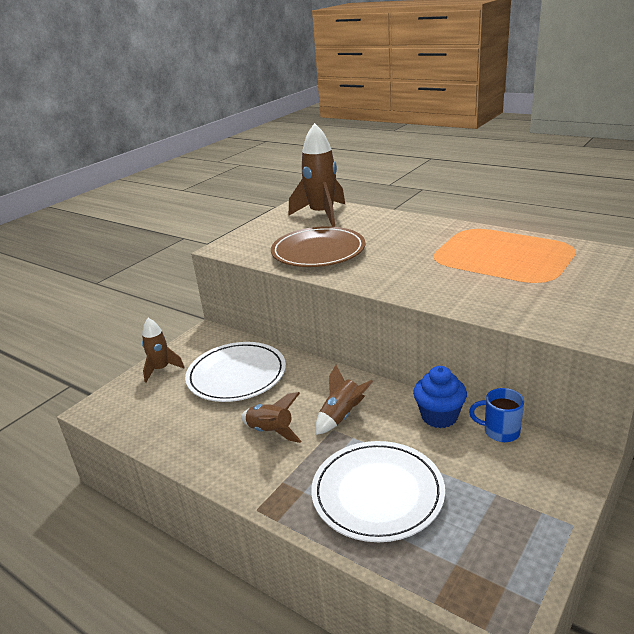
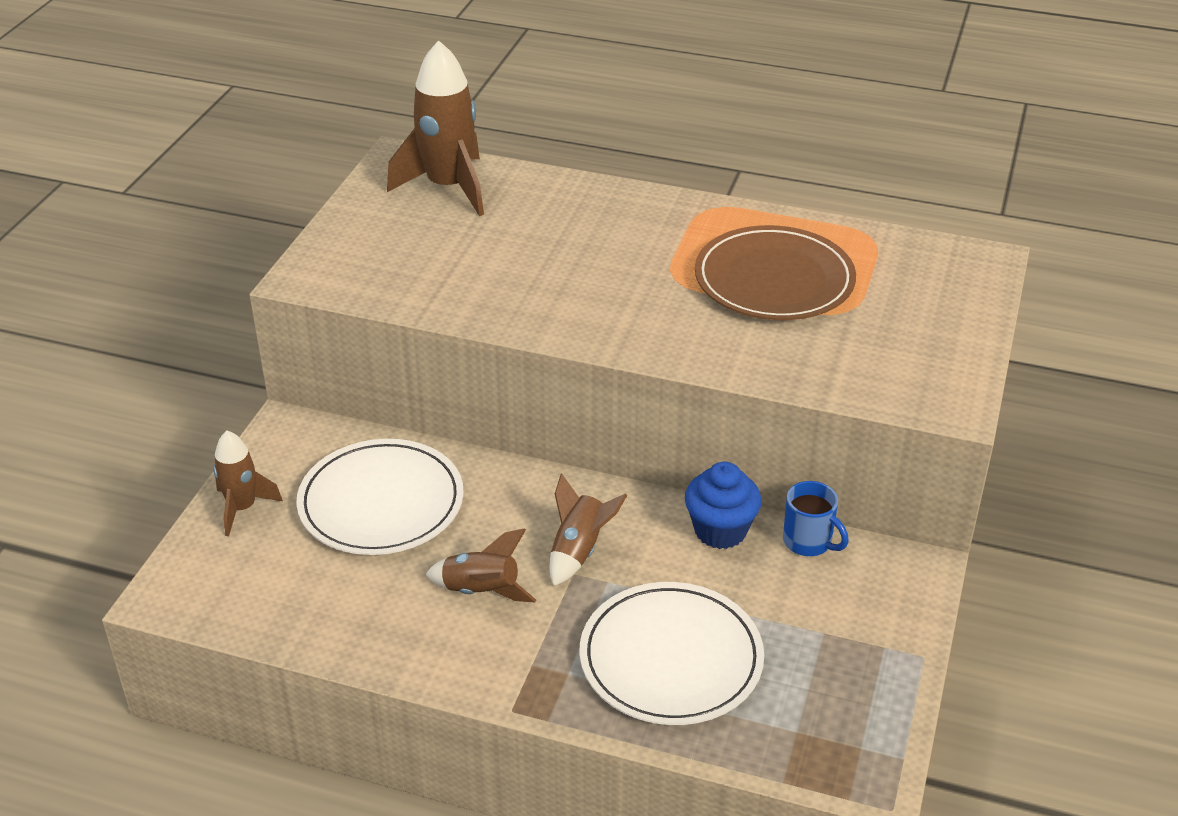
camera: 20 degrees left, 10 degrees up
brown plate [271,226,366,267] -> brown plate moved to [695,225,856,320]
blue mug [469,388,524,442] -> blue mug turned 135 degrees counterclockwise [783,481,849,556]

